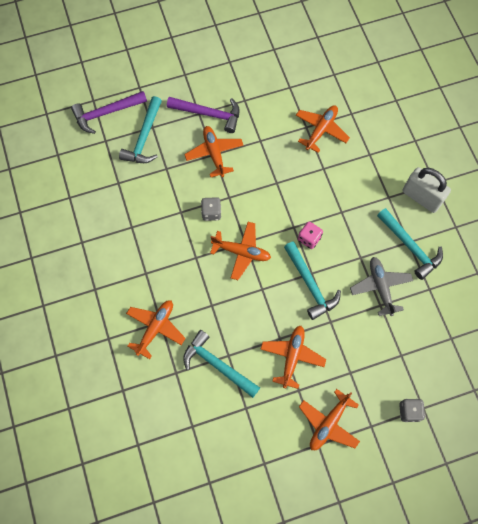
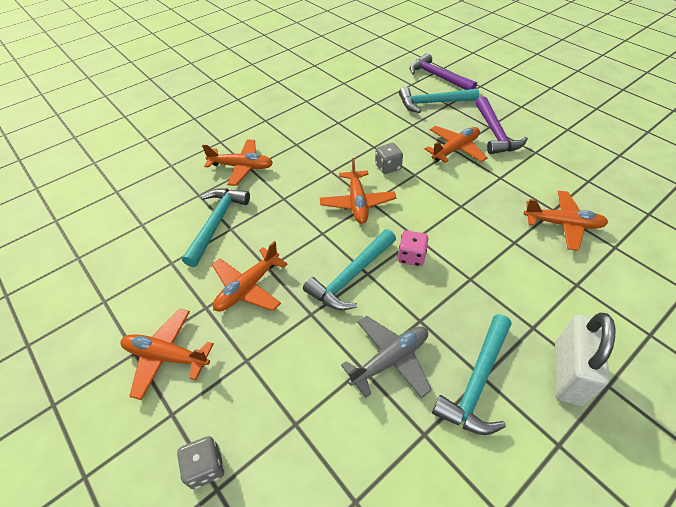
camera: 70 degrees right, 20 degrees down
orange plane [260,326,326,389] -> orange plane turned 135 degrees clockwise [212,241,288,312]

